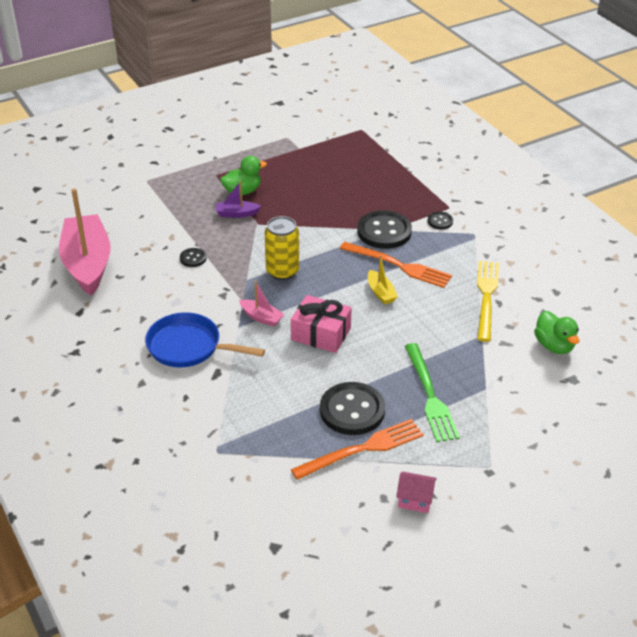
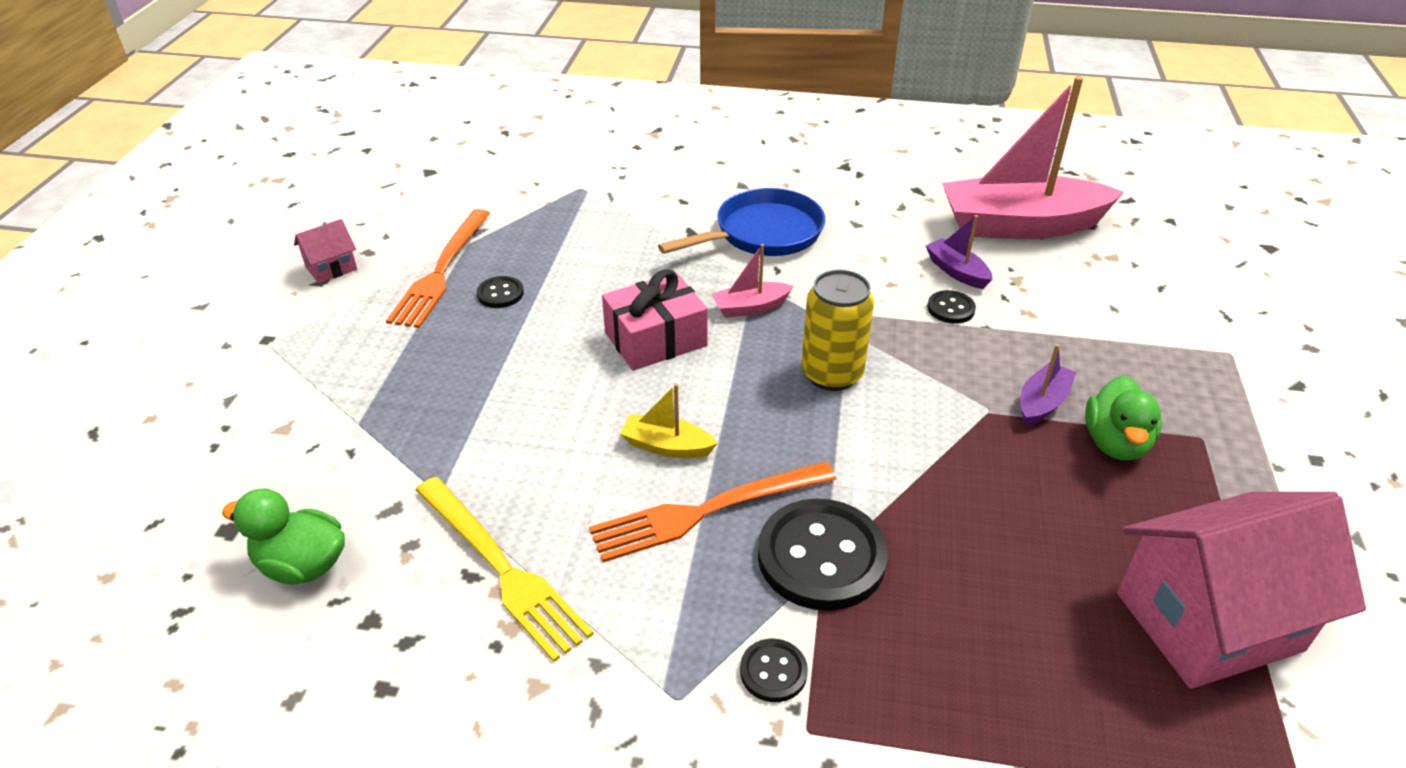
camera: 130 degrees right, 0 degrees up
pink boat [59,188,111,295] -> pink boat turned 150 degrees clockwise [942,76,1124,239]
black button [320,382,385,435] -> black button [477,276,524,308], size x0.48
green fork [405,343,460,442] -> none
none -> purple boat [926,215,992,289]
none -> pink house [1117,492,1366,689]

